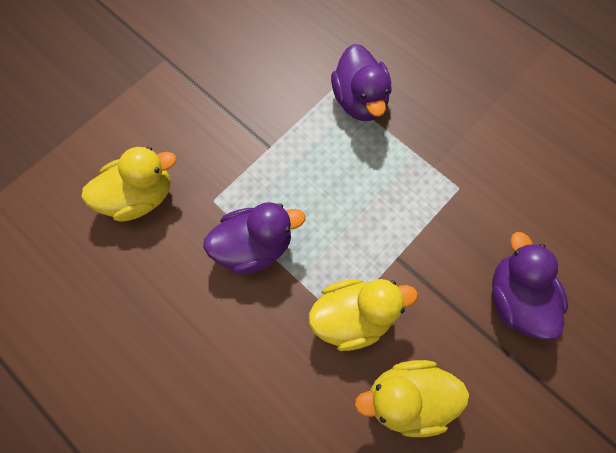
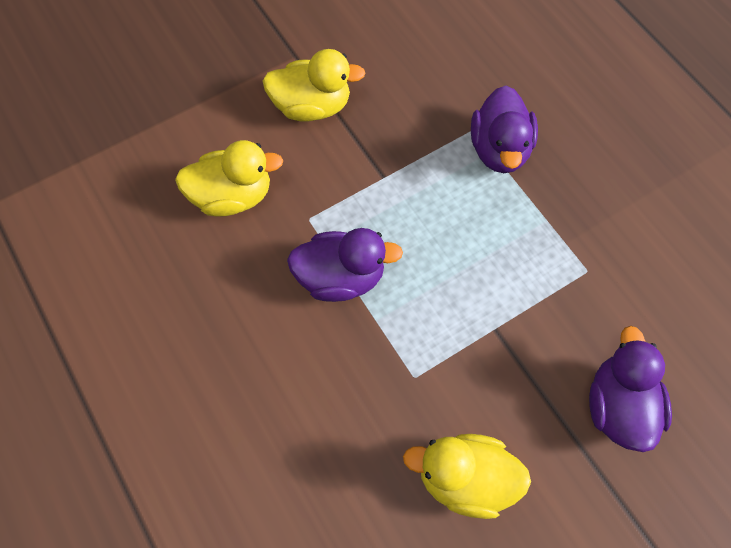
camera: 15 degrees right, 5 degrees down
yellow duck [309,279,418,351] -> yellow duck moved to [262,49,366,122]

